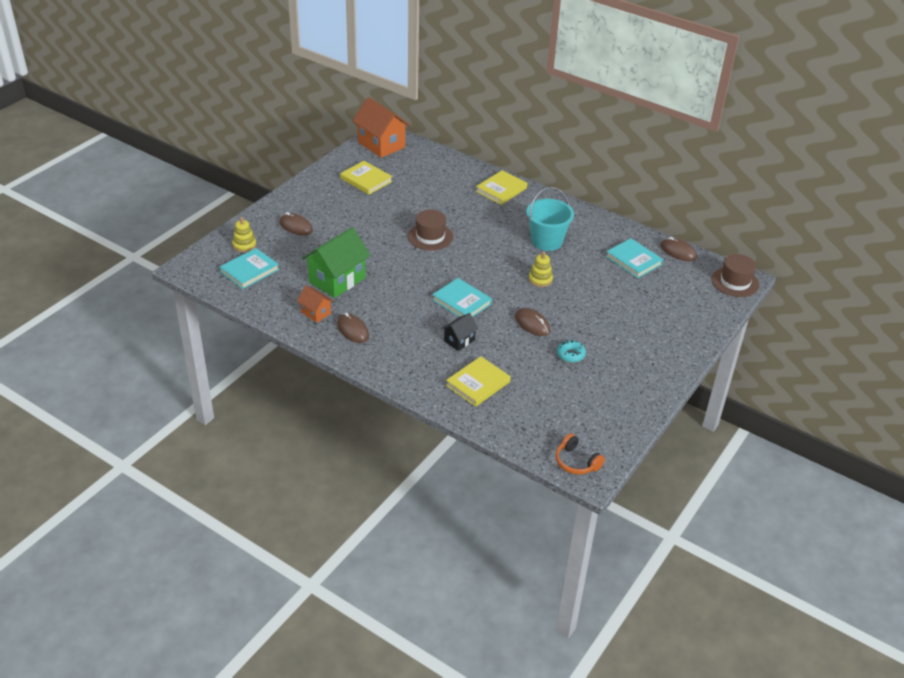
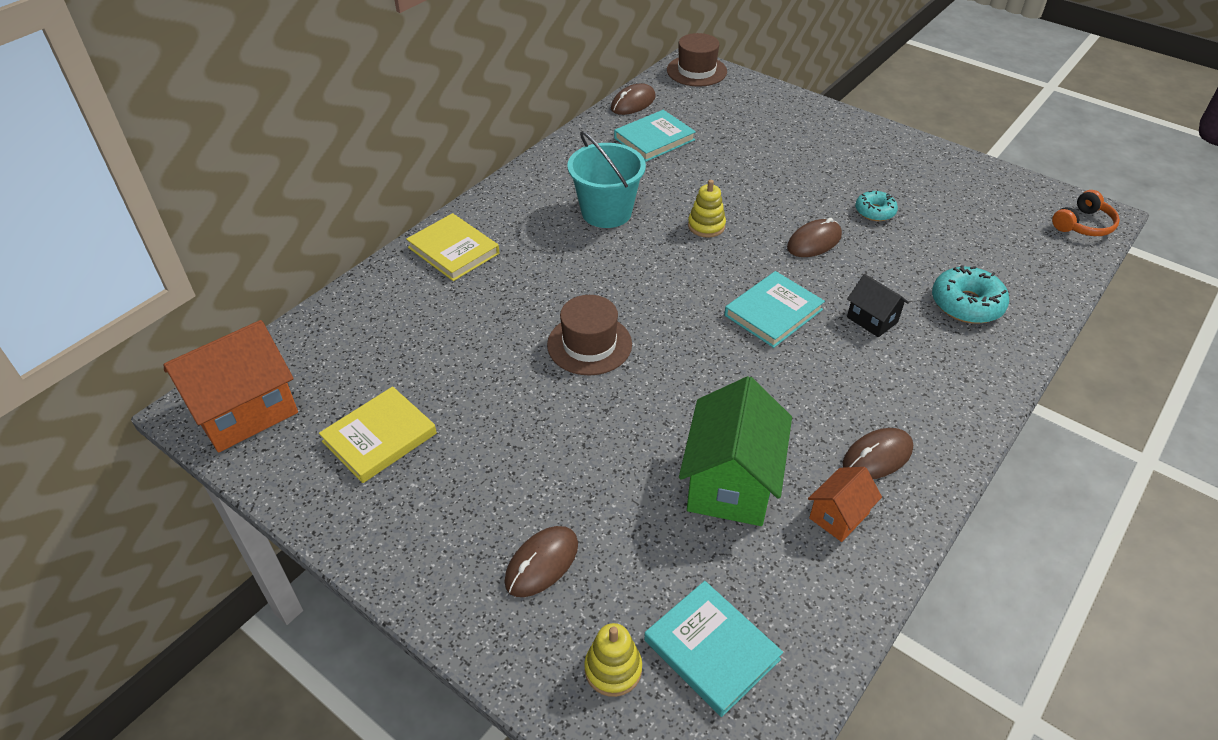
camera: 85 degrees left, 5 degrees up
green house [302,227,371,298] -> green house turned 60 degrees clockwise [679,376,792,526]
yellow book [446,356,511,407] -> turquoise donut [932,266,1009,324]

